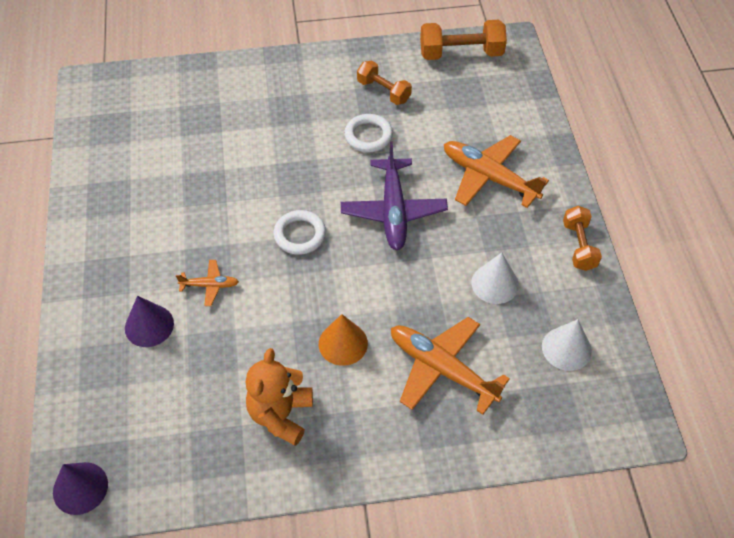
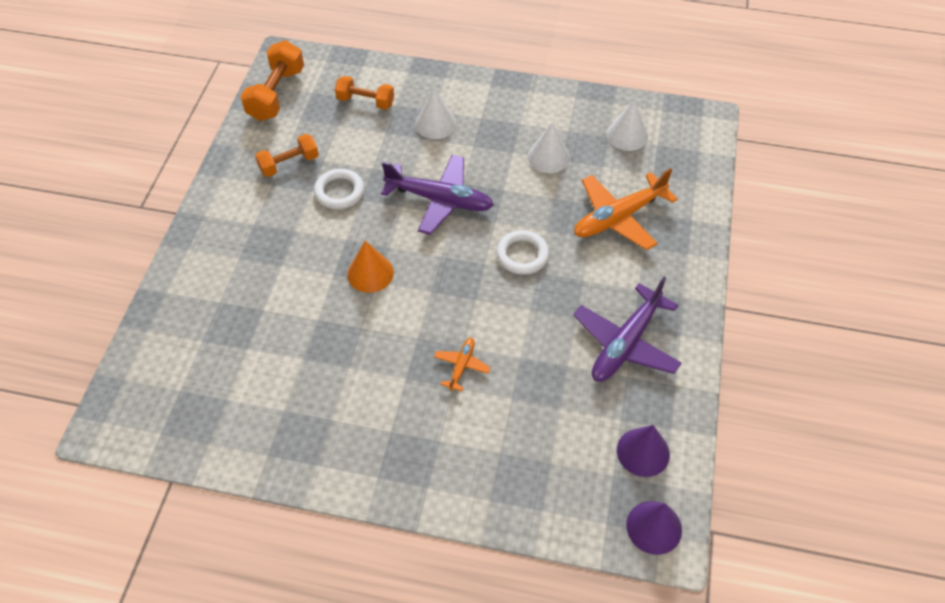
camera: 70 degrees left, 0 degrees up
purple cone [125,296,174,347] -> purple cone moved to [617,425,670,477]
orange teddy bear [245,348,313,446] -> purple plane [573,277,682,382]
white ring [273,210,326,255] -> white ring moved to [496,230,549,275]
orange cone [319,314,368,366] -> orange cone moved to [347,240,394,293]
orange plane [444,135,549,208] -> white cone [415,88,456,139]
orange dumbbell [563,206,602,271] -> orange dumbbell moved to [335,76,394,110]

